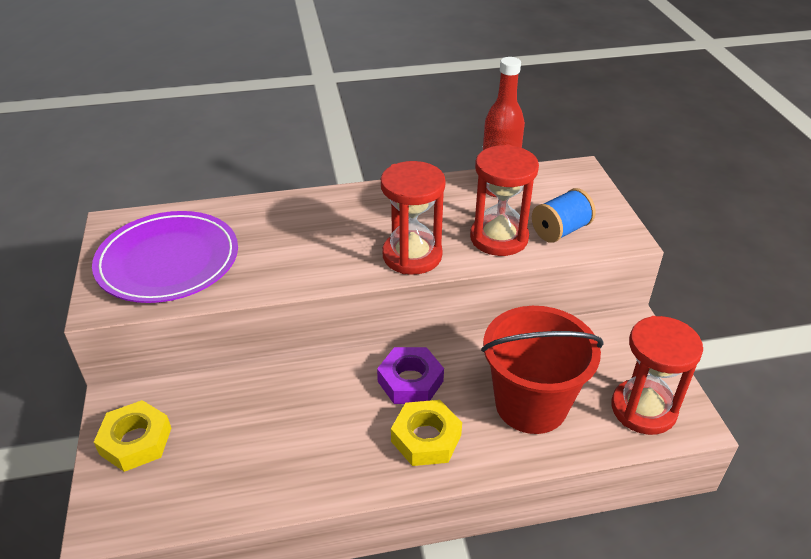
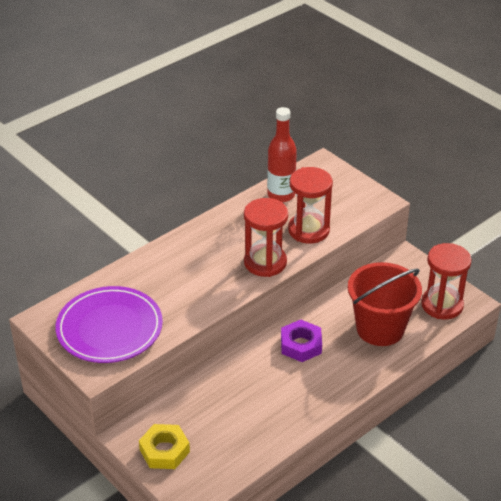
camera: 30 degrees left, 0 degrees up
yellow nut [391,400,462,466] -> none
blue spool [532,188,596,243] -> none

